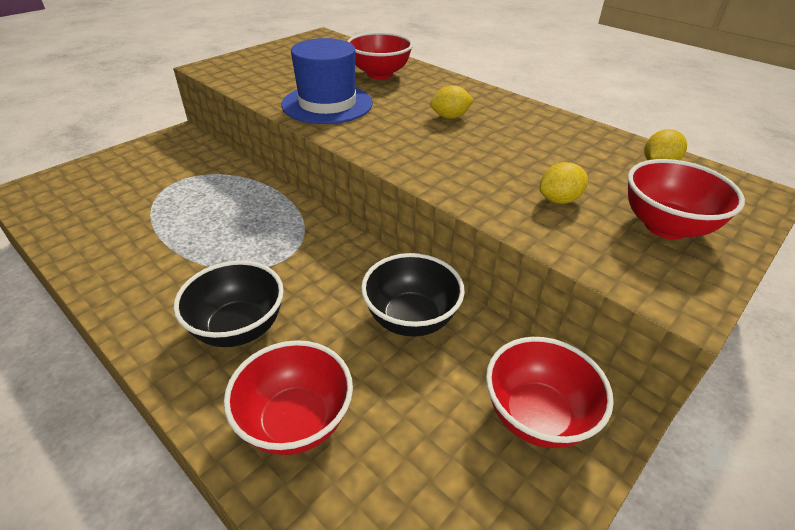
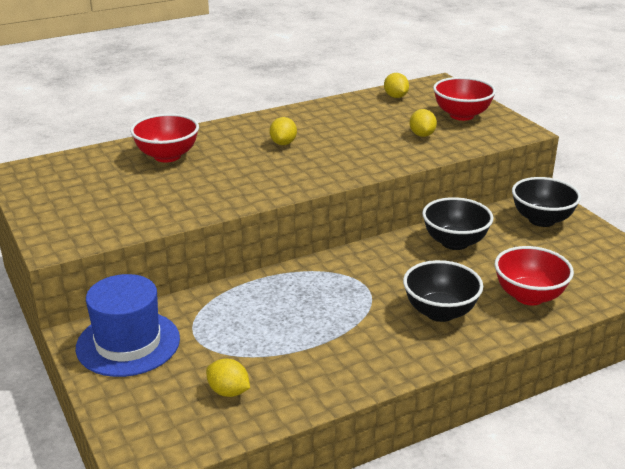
camera: 70 degrees left, 10 degrees down
blue hat [281,38,373,124] -> blue hat moved to [76,274,180,377]
red bowl [486,337,614,448] -> black bowl [512,177,581,227]
none -> yellow lemon [206,359,250,397]

